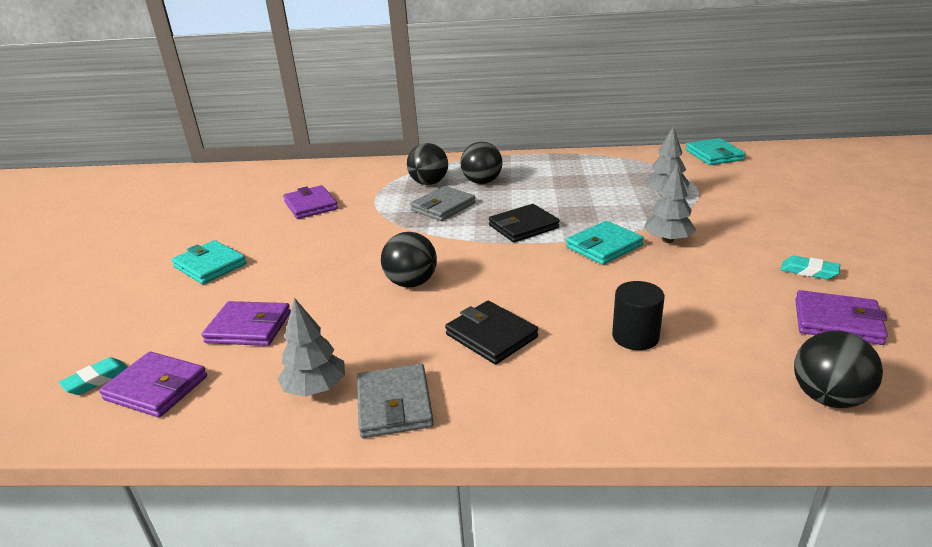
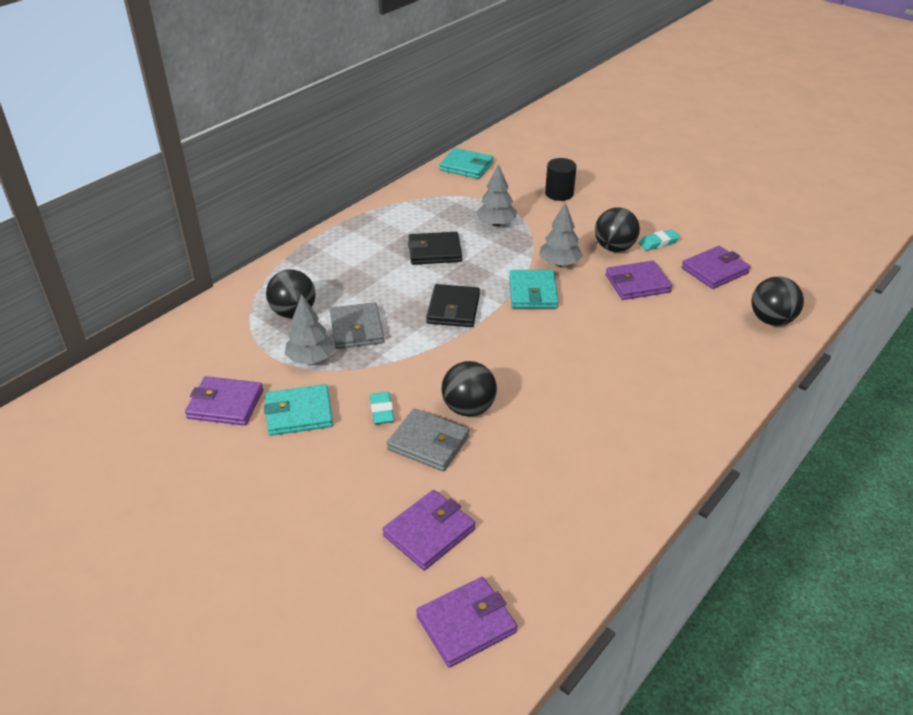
camera: 55 degrees left, 10 degrees up
turquoise eraser [59,357,128,395] -> turquoise eraser moved to [370,392,395,424]
turquoise wallet [172,240,247,284] -> turquoise wallet moved to [264,384,333,436]
grey tree [278,298,345,397] -> grey tree moved to [285,294,335,364]
grey wallet [357,364,434,438] -> grey wallet moved to [387,408,469,471]
black wallet [445,301,538,364] -> black wallet moved to [408,232,462,265]
black ball [461,142,503,184] -> black ball moved to [595,207,640,252]
black cylinder [612,281,665,350] -> black cylinder moved to [545,158,577,201]
none -> purple wallet [605,261,672,300]

